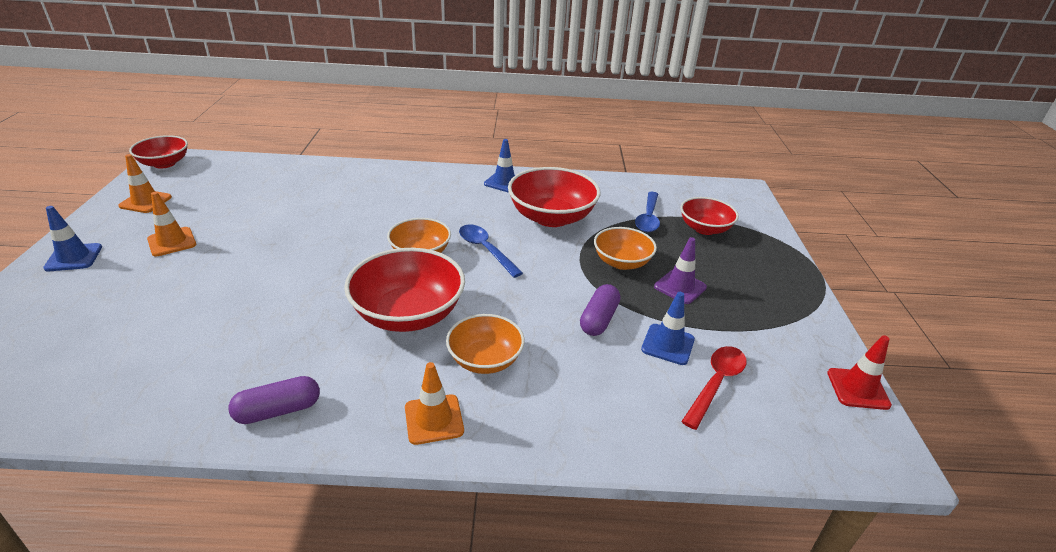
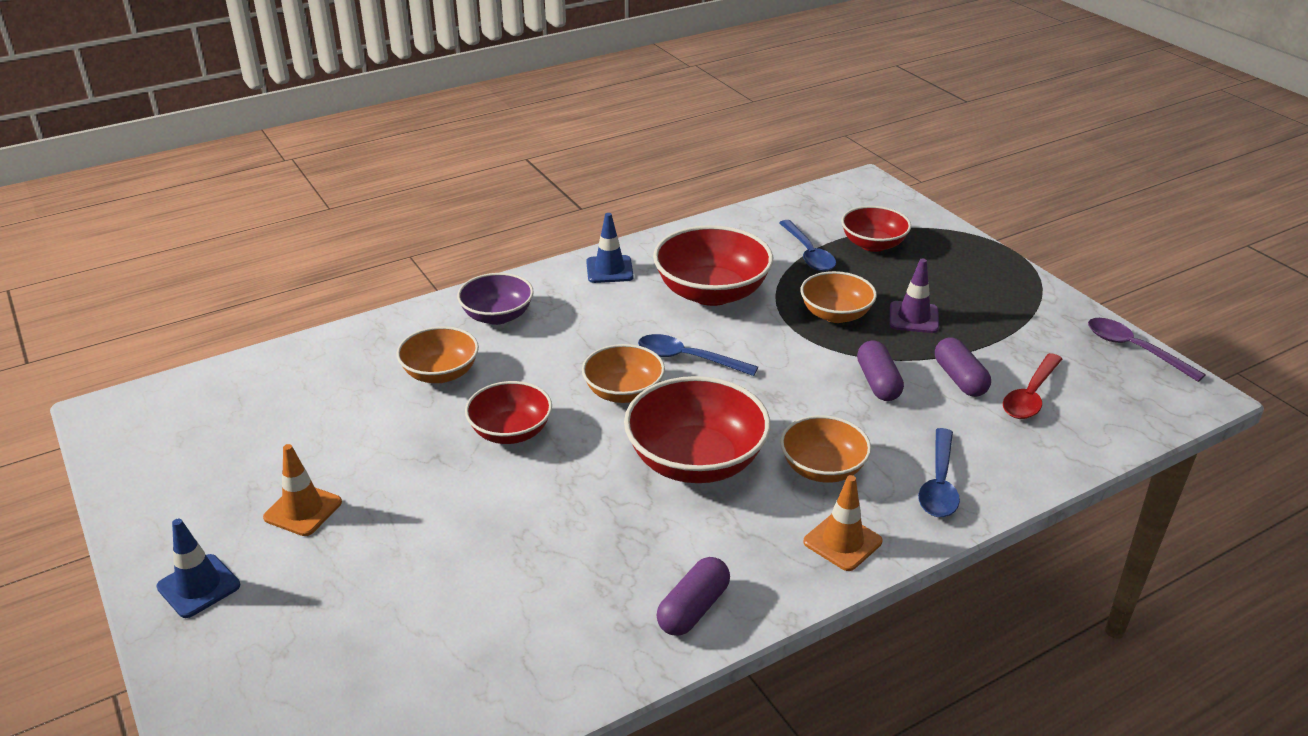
camera: 30 degrees left, 0 degrees up
orange traffic cone [118,154,172,213] -> none
red bowl [129,135,188,169] -> red bowl moved to [465,381,552,444]
blue traffic cone [641,292,695,365] -> purple capsule [935,337,991,397]
red spoon [681,346,747,430] -> red spoon turned 150 degrees counterclockwise [1003,353,1062,419]
red traffic cone [827,335,892,410] -> purple spoon [1088,318,1206,382]
none -> orange bowl [396,326,479,383]
none -> purple bowl [457,273,534,325]
none -> blue spoon [918,428,960,517]

